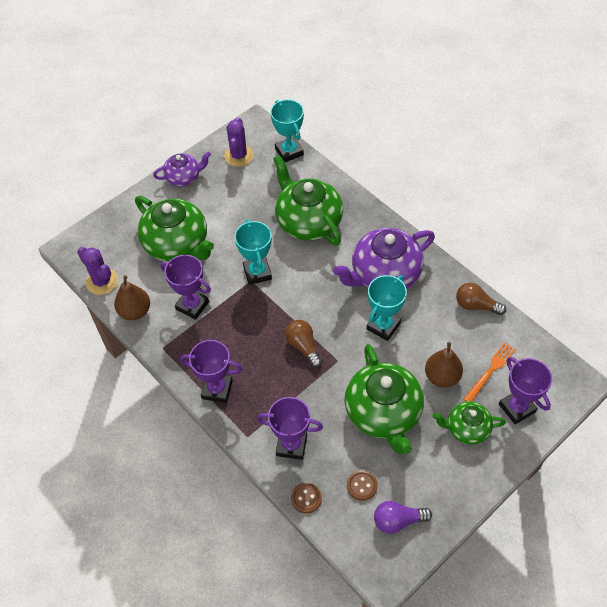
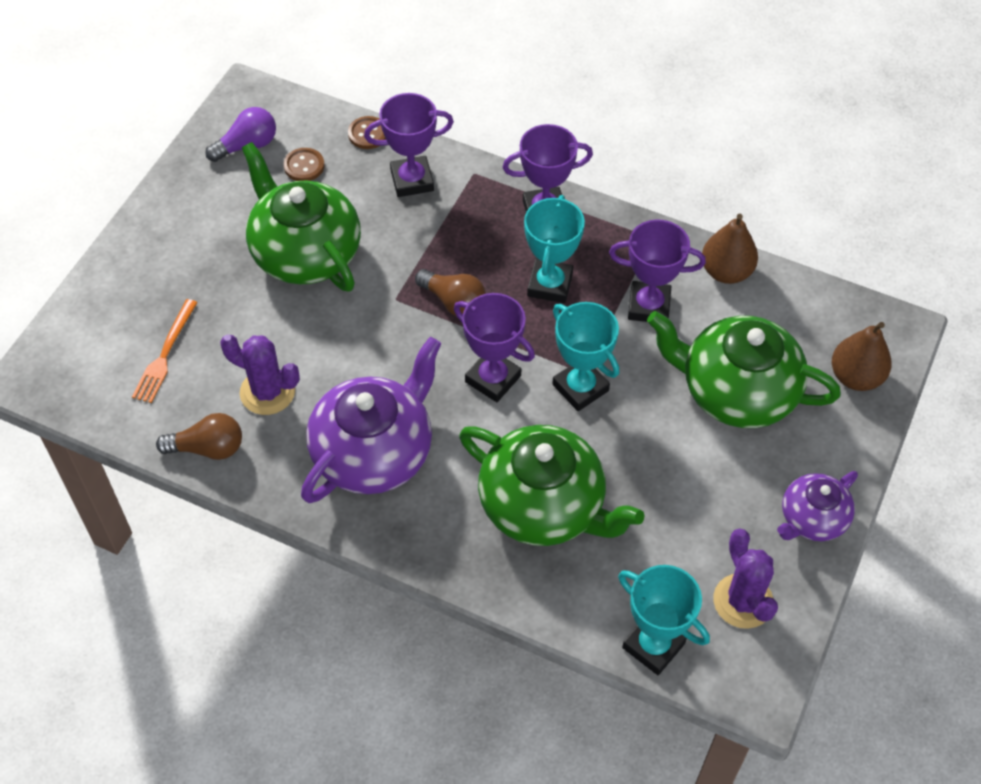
camera: 155 degrees right, 0 degrees up
purple cactus [77,247,118,295] -> purple cactus moved to [220,334,300,415]
turquoise trophy [367,275,407,341] -> turquoise trophy moved to [524,195,585,303]
brown pear [425,342,463,388] -> brown pear moved to [832,322,892,391]
green teapot [432,401,506,445] -> none
purple trophy [499,357,552,424] -> purple trophy moved to [454,293,535,402]

